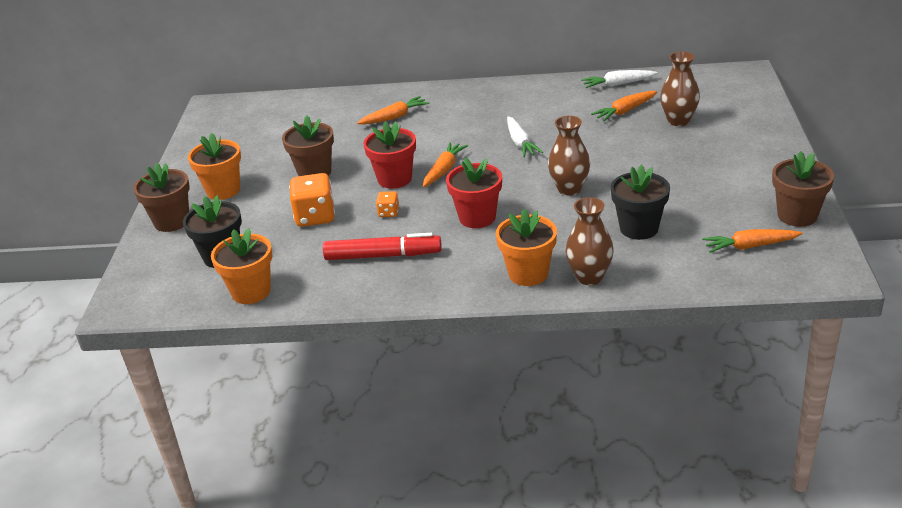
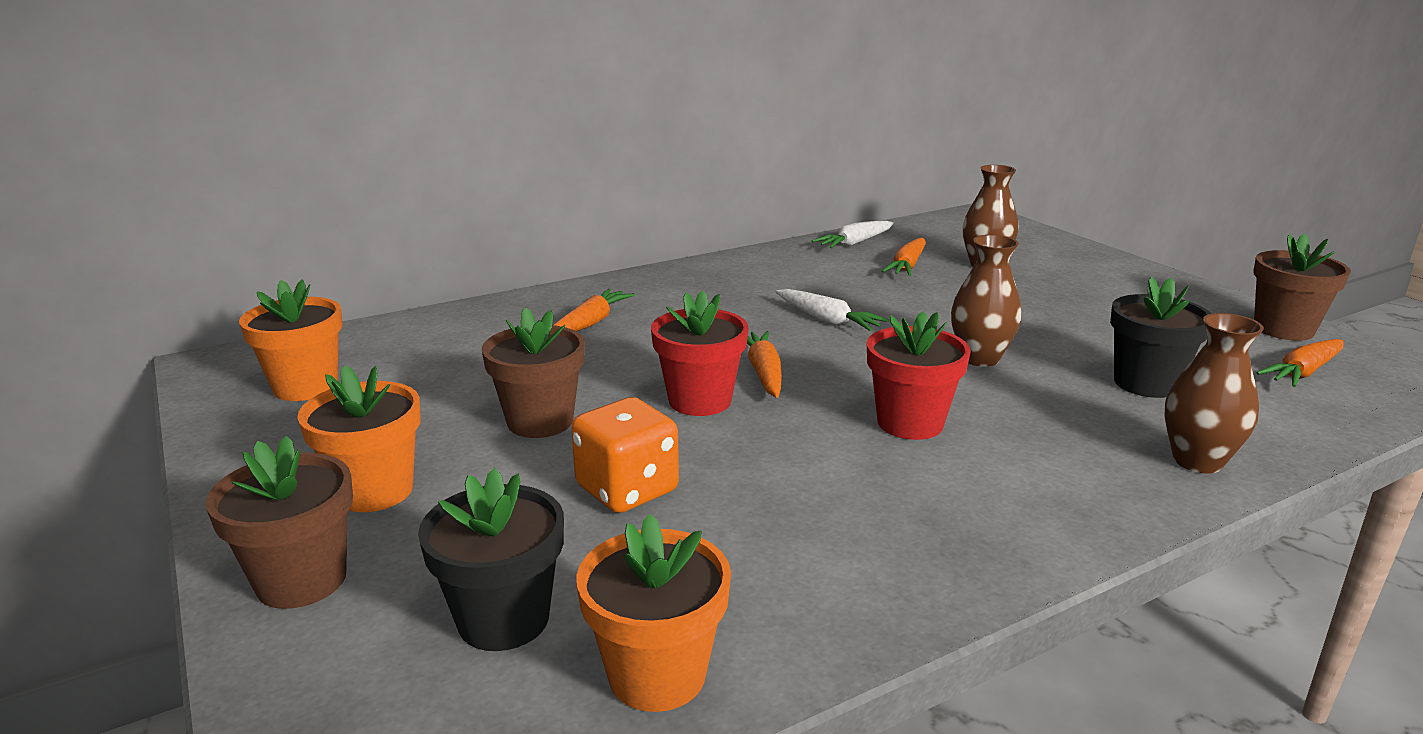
camera: 35 degrees left, 10 degrees down
red marker [323,233,442,260] -> none
orange dice [376,191,399,217] -> none
orange flower pot [496,208,557,286] -> orange flower pot moved to [239,280,343,401]

